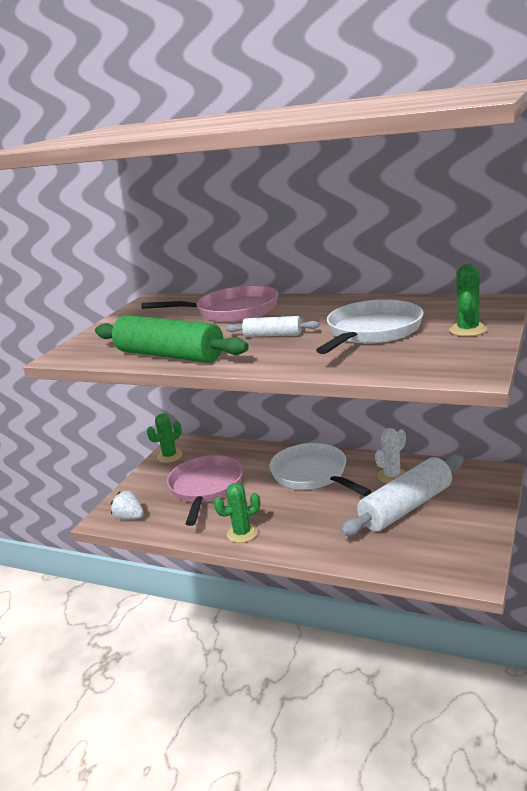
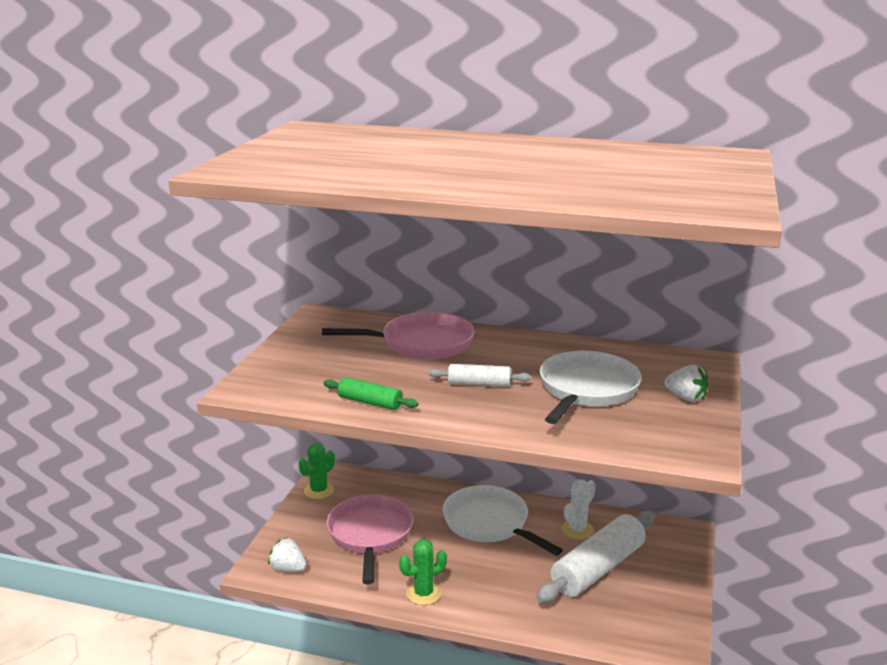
camera: 10 degrees left, 0 degrees up
green rolling pin [95,315,249,363] -> green rolling pin [324,377,418,410], size x0.51
green cactus [449,264,487,336] -> white strawberry [664,364,709,402]

